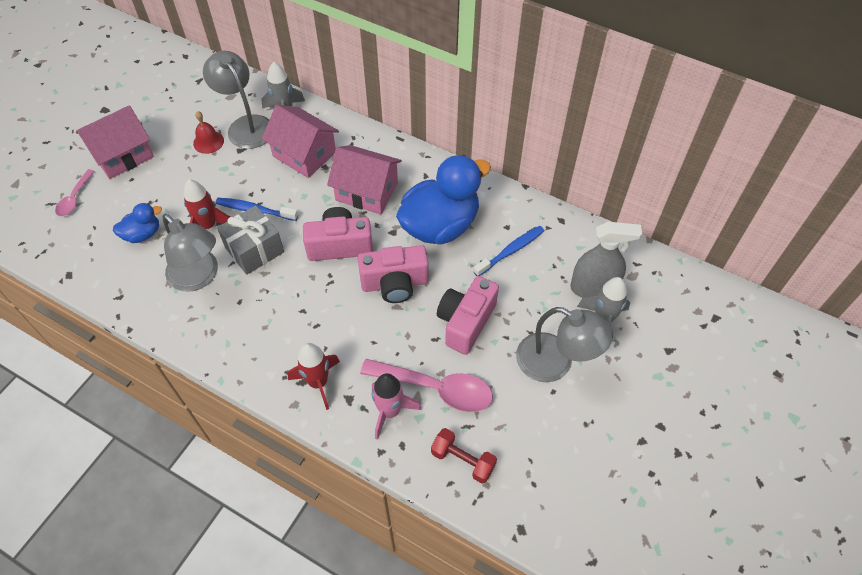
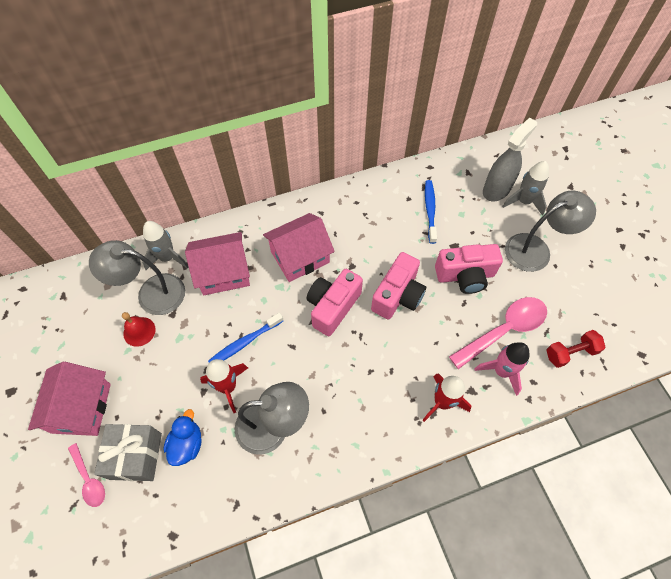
camera: 50 degrees left, 5 degrees up
grey gift [217,205,284,275] -> grey gift moved to [94,424,162,481]
blue duck [396,155,491,245] -> none
pink camera [437,276,499,355] -> pink camera turned 75 degrees counterclockwise [435,244,503,294]

